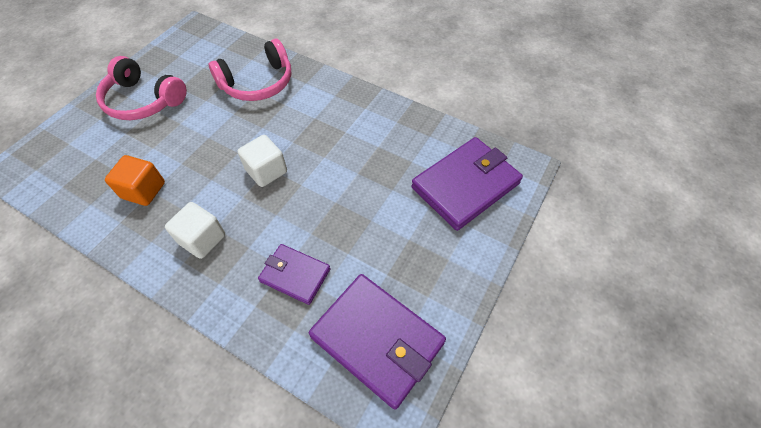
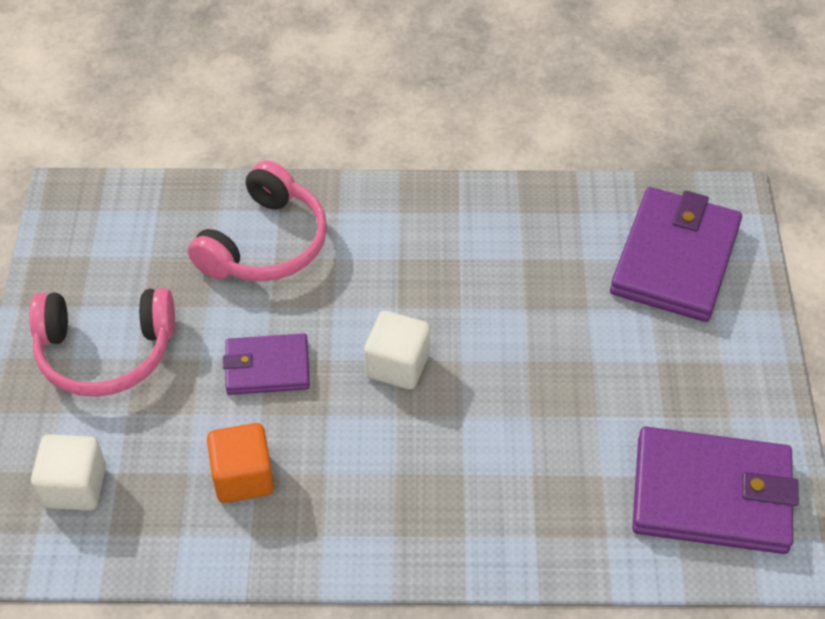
camera: 30 degrees left, 5 degrees down
white cube [165,202,225,259] -> white cube moved to [31,434,106,511]
purple wallet [258,244,330,305] -> purple wallet moved to [223,334,310,395]

